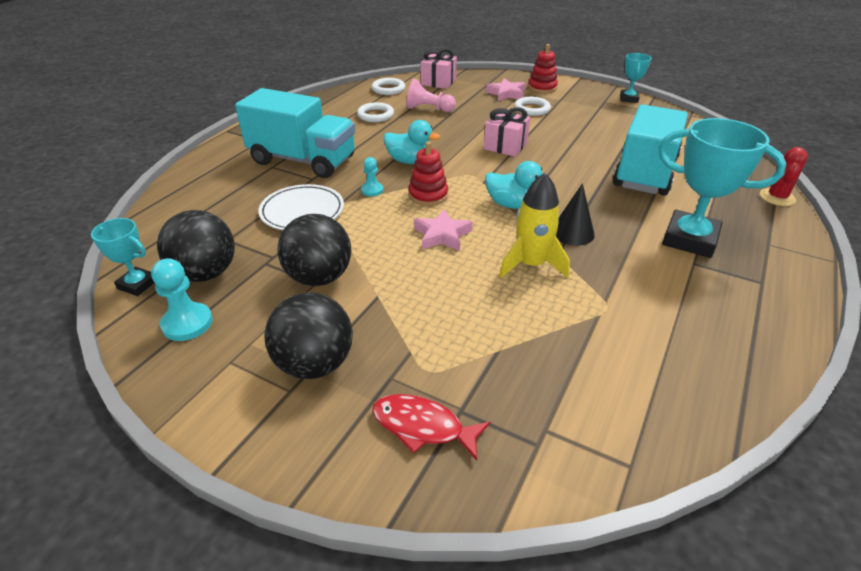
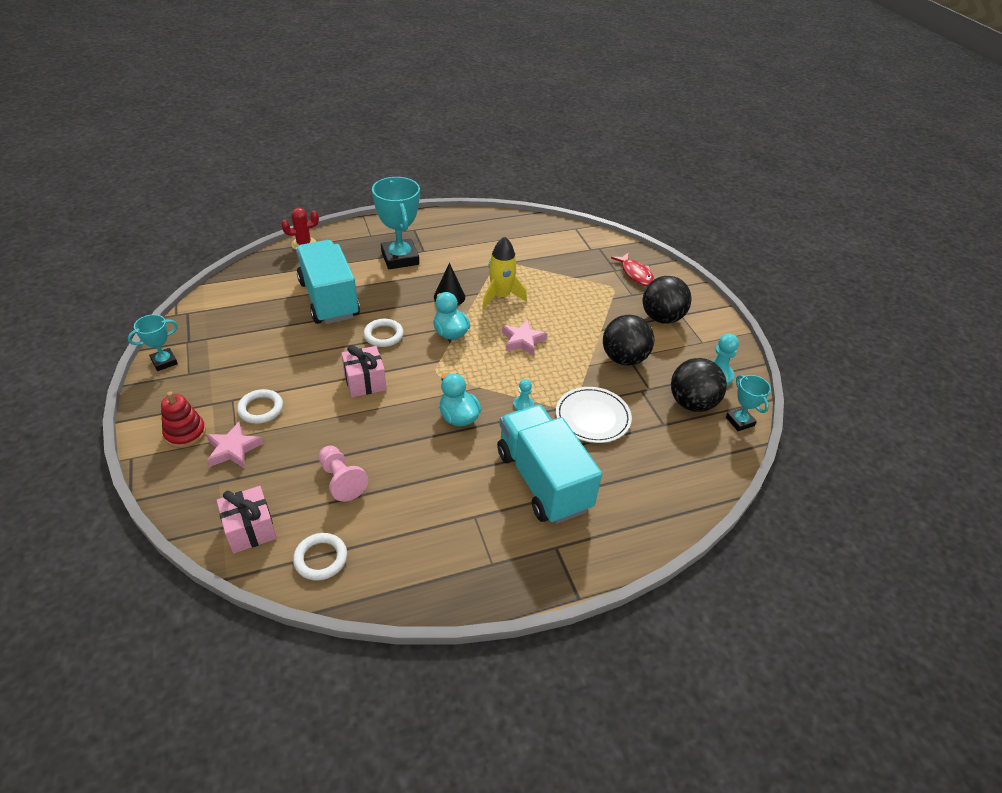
camera: 140 degrees left, 5 degrees up
white ring [357,102,394,122] -> white ring moved to [363,319,403,347]
red stacking toy [408,141,448,206] -> none
turquoise truck [613,104,688,196] -> turquoise truck turned 90 degrees clockwise [296,240,360,324]

